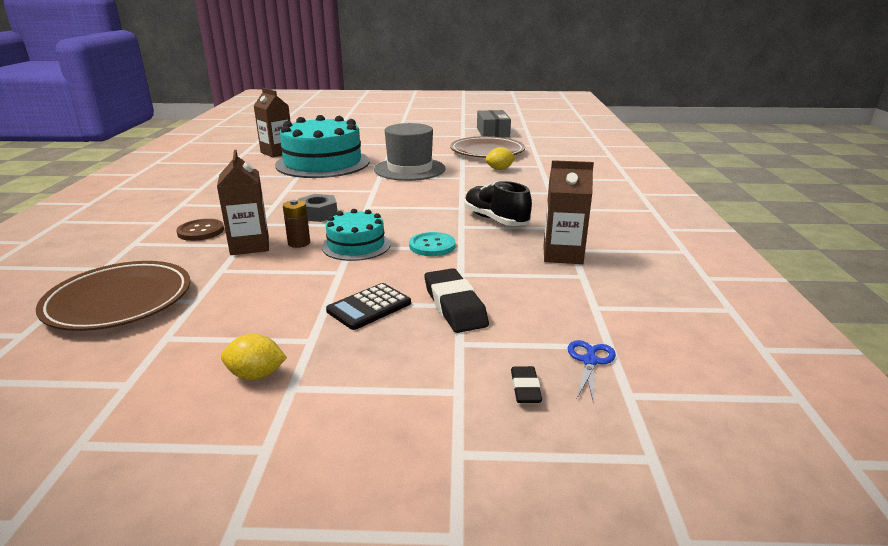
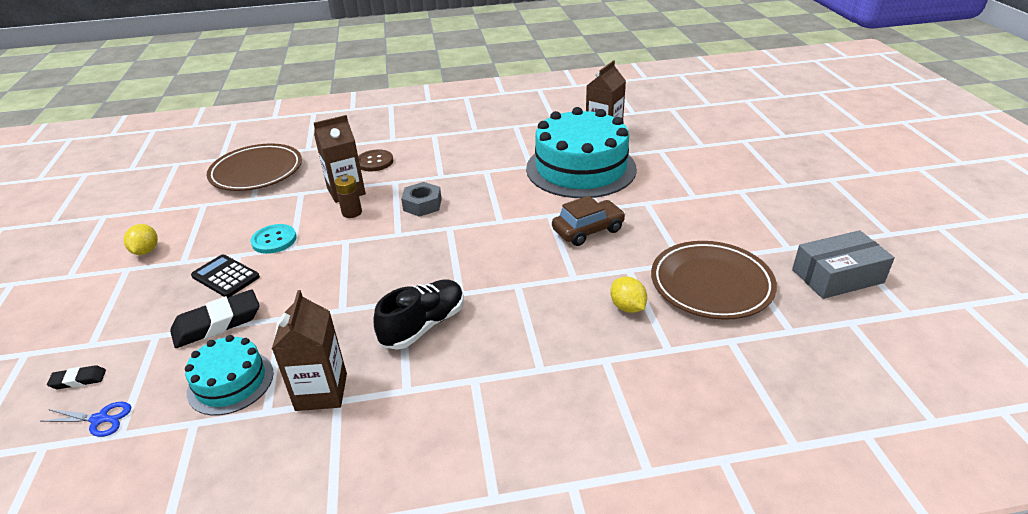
camera: 80 degrees right, 10 degrees up
turquoise cake [322,209,391,261] -> turquoise cake moved to [185,335,274,415]
grey hat [374,123,446,181] -> brown car [552,196,626,246]
turquoise button [409,232,456,256] -> turquoise button moved to [250,224,296,254]

